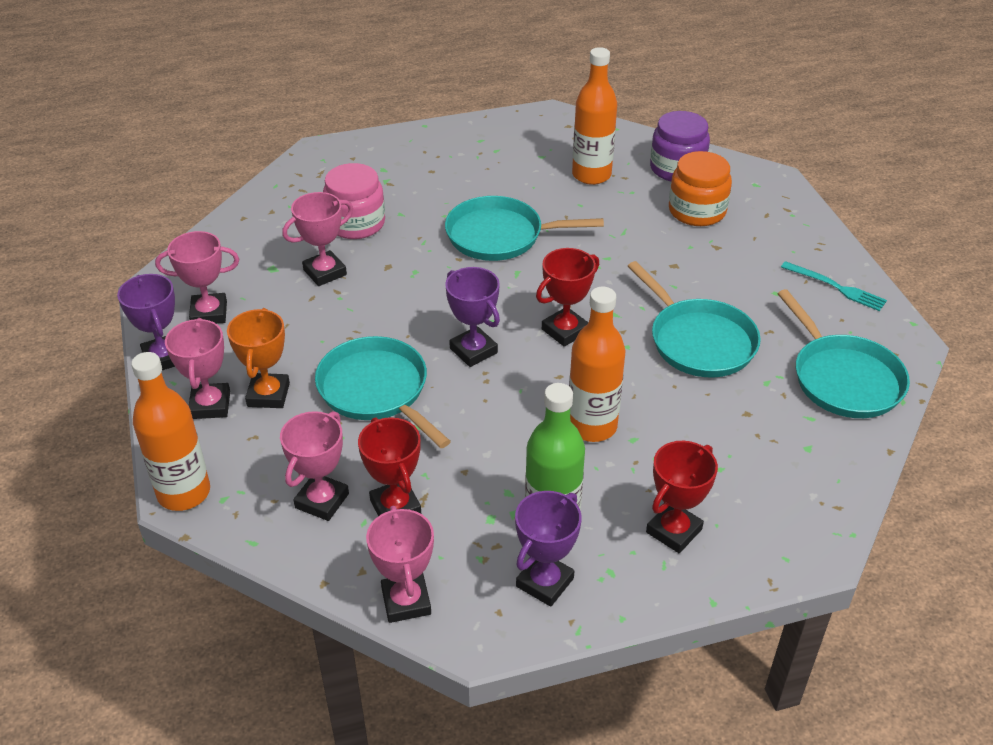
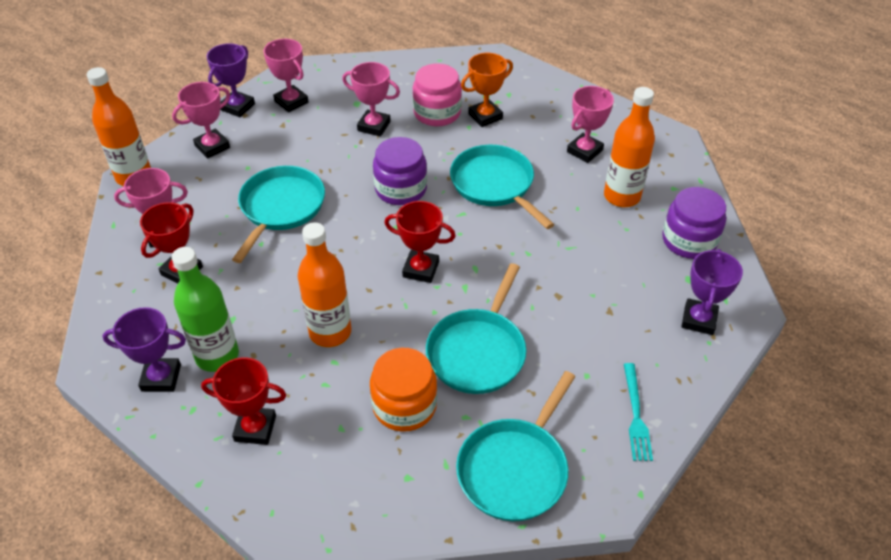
camera: 55 degrees right, 5 degrees up
orange trophy [227,308,290,408] -> orange trophy moved to [461,53,513,127]
pink trophy [366,506,434,623] -> pink trophy moved to [567,86,614,163]
purple trophy [445,267,500,367] -> purple trophy moved to [681,249,743,335]
orange jar [669,151,732,226] -> orange jar moved to [370,348,437,432]
none -> purple jar [373,137,427,205]

